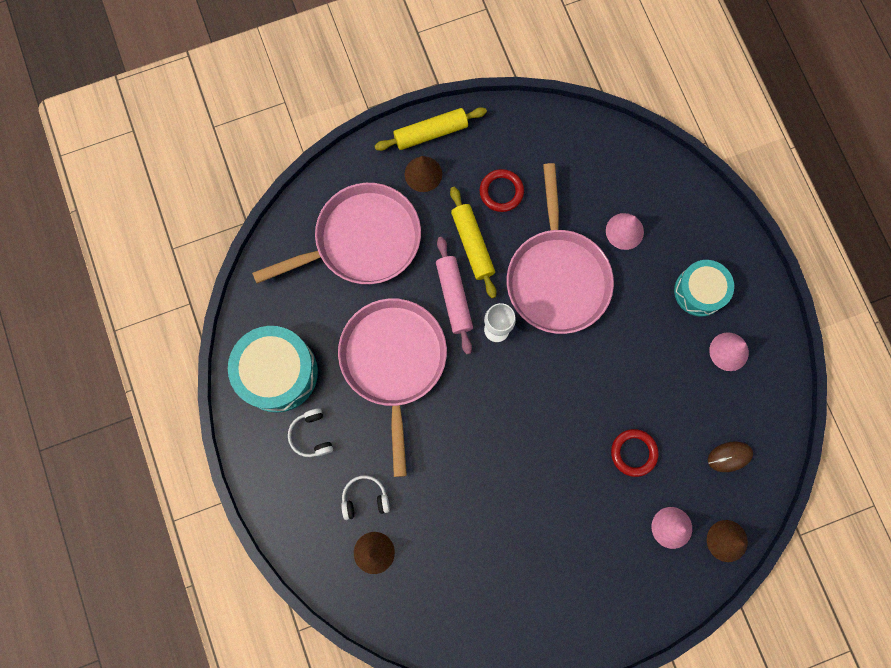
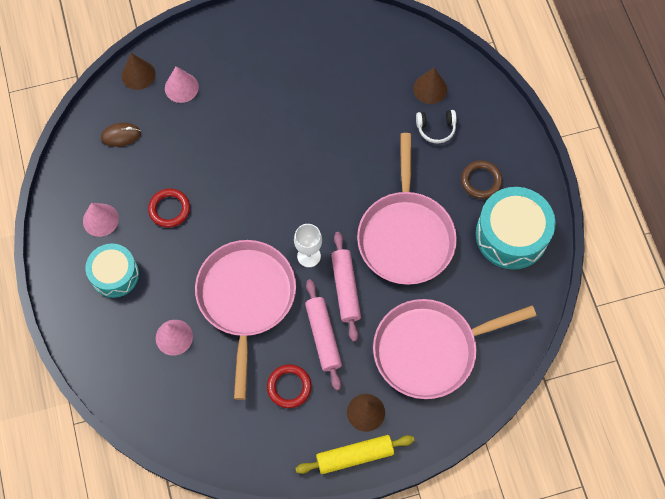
camera: 175 degrees left, 10 degrees down
white headphones [288,408,333,457] -> brown ring [461,160,503,199]
yellow rolling pin [450,187,497,298] -> pink rolling pin [305,279,342,391]
red ring [611,429,658,477] -> red ring moved to [148,188,190,228]

